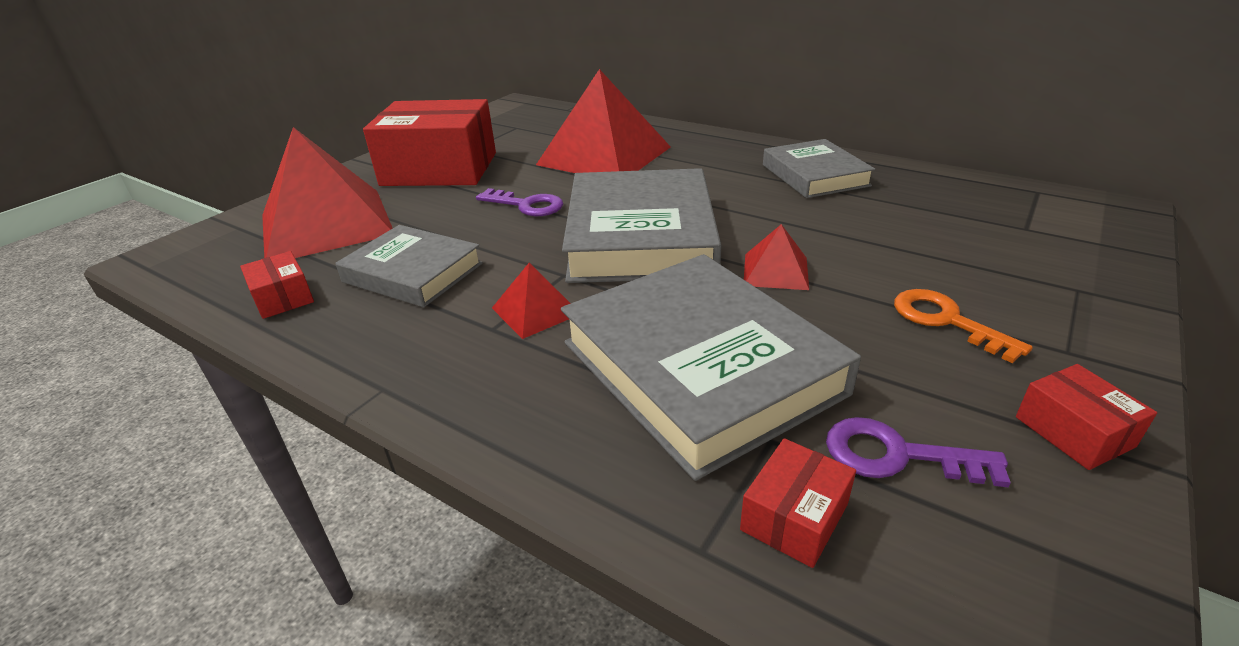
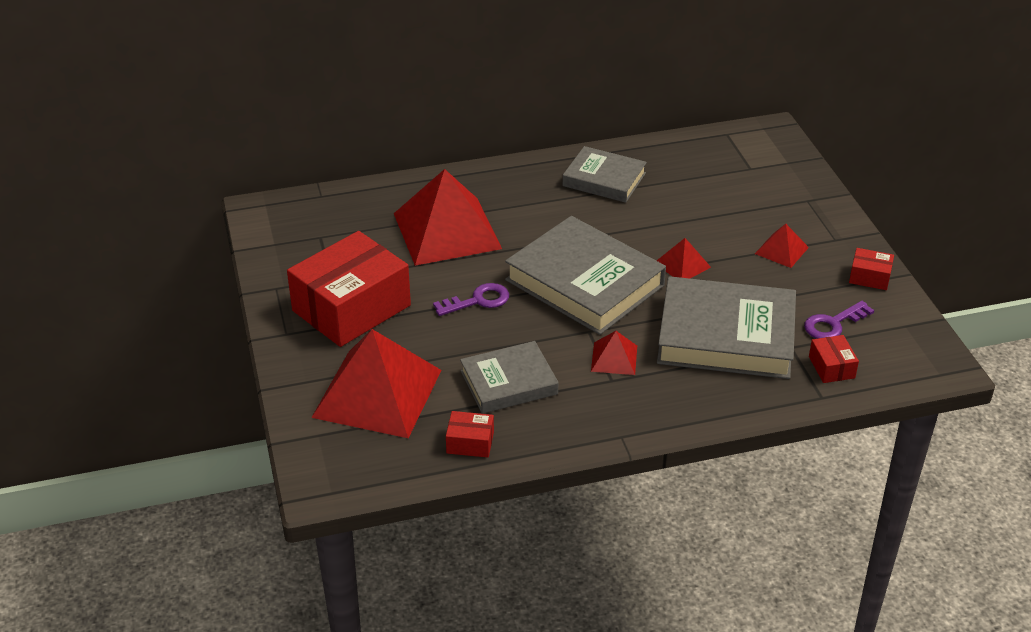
camera: 50 degrees left, 5 degrees up
orange key [894,289,1033,363] -> red pyramid [755,224,809,268]

